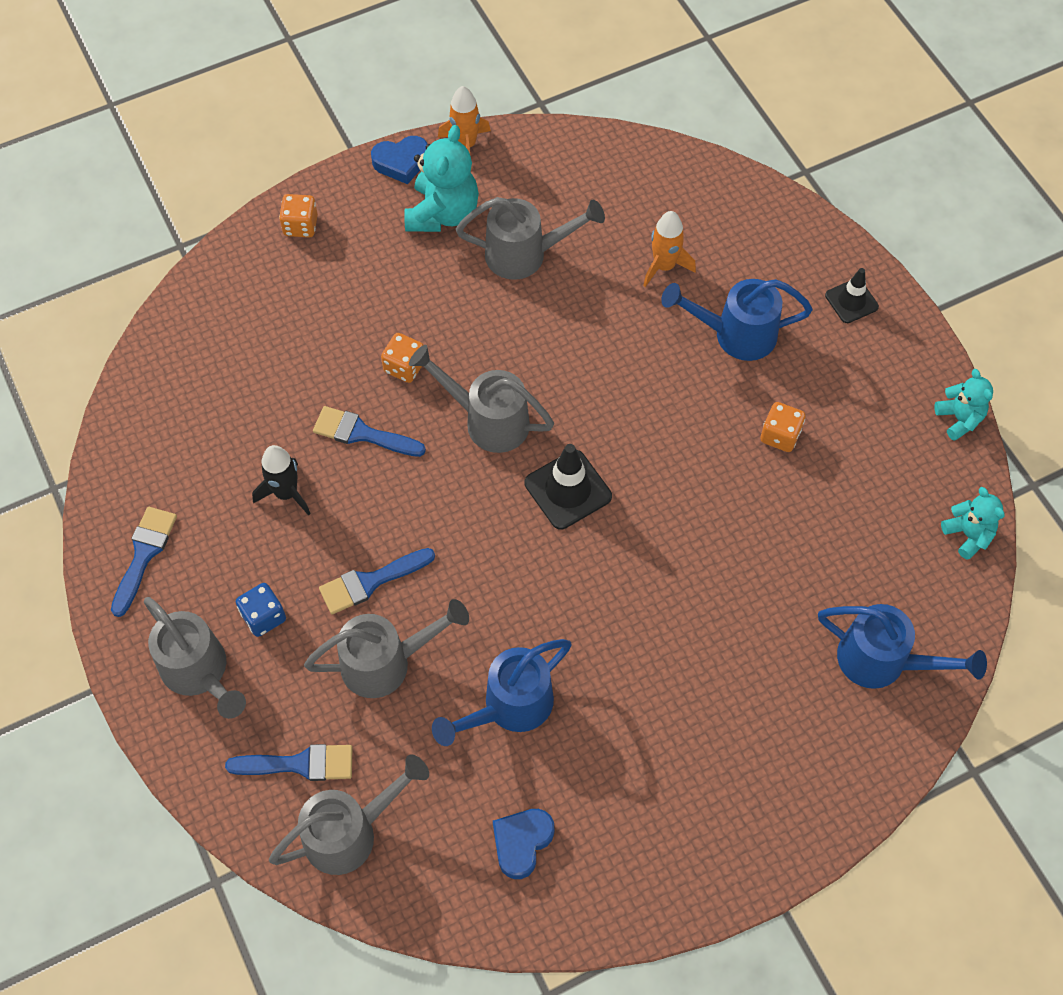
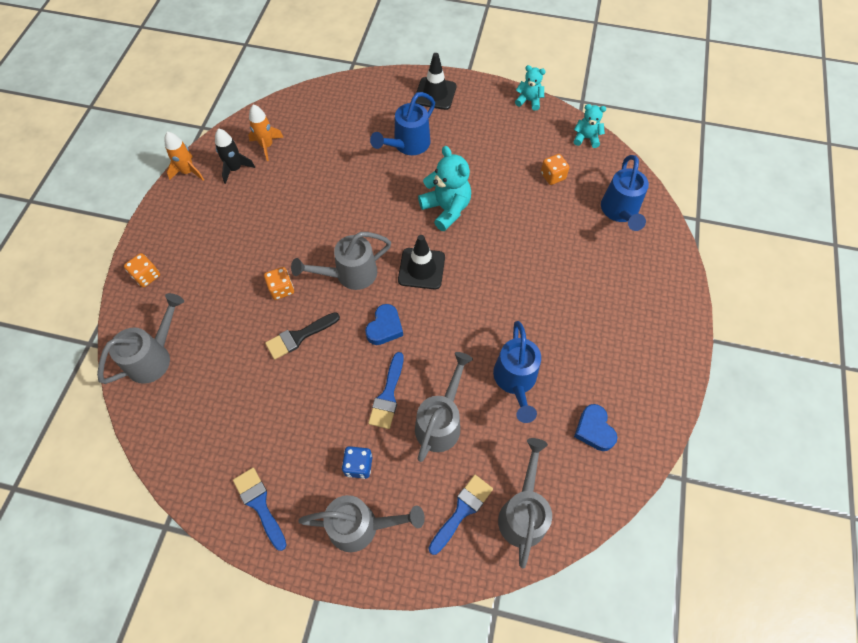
camera: 50 degrees left, 0 degrees up
black rocket [252,445,311,516] -> black rocket moved to [215,128,255,184]
blue brush [313,406,426,457] -> black brush [265,312,340,360]
blue heart [371,136,427,184] -> blue heart moved to [365,304,403,345]
turquoise teddy bear [404,125,479,232] -> turquoise teddy bear moved to [418,146,471,231]
grey watering can [456,197,605,280] -> grey watering can moved to [97,293,184,384]
orange rocket [643,211,696,287] -> orange rocket moved to [248,104,284,161]
orange dice [760,402,806,452] -> orange dice moved to [541,154,570,185]
blue watering can [818,604,987,689] -> blue watering can turned 120 degrees clockwise [601,155,649,231]
black traffic cone [825,268,879,323] -> black traffic cone [415,53,456,110], size x1.54

